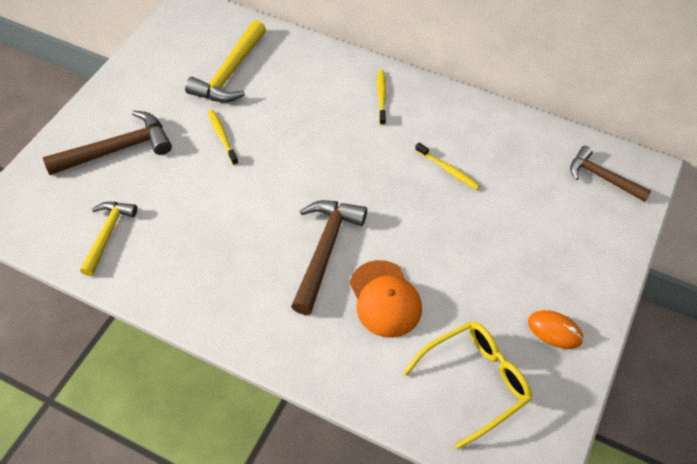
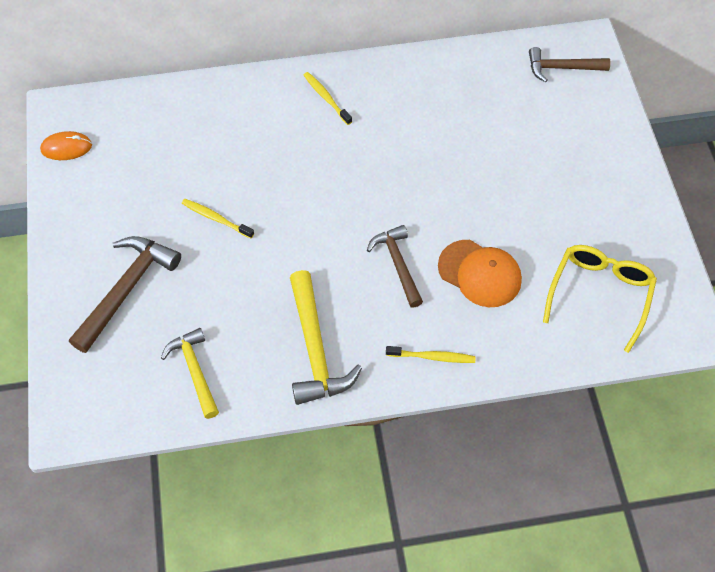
camera: 35 degrees left, 5 degrees up
yellow hammer [185,20,266,102] -> yellow hammer moved to [290,270,362,405]
brown hammer [291,200,367,315] -> brown hammer [367,225,423,308], size x0.67
yellow toothbrush [415,142,480,190] -> yellow toothbrush moved to [386,346,476,363]
orange mouse [528,310,584,349] -> orange mouse moved to [40,131,92,160]

